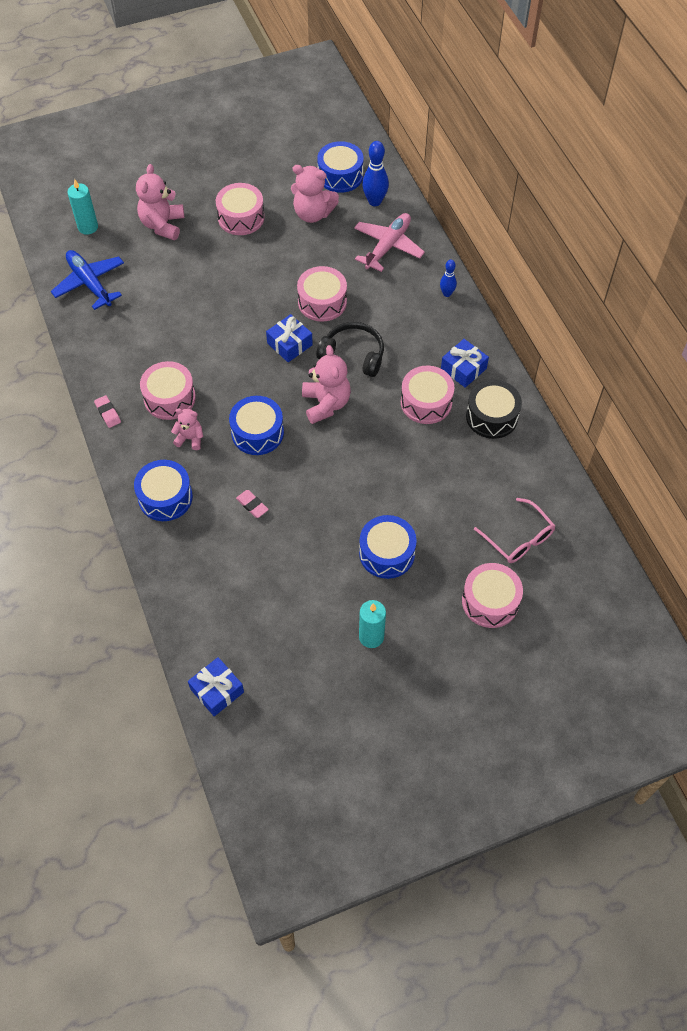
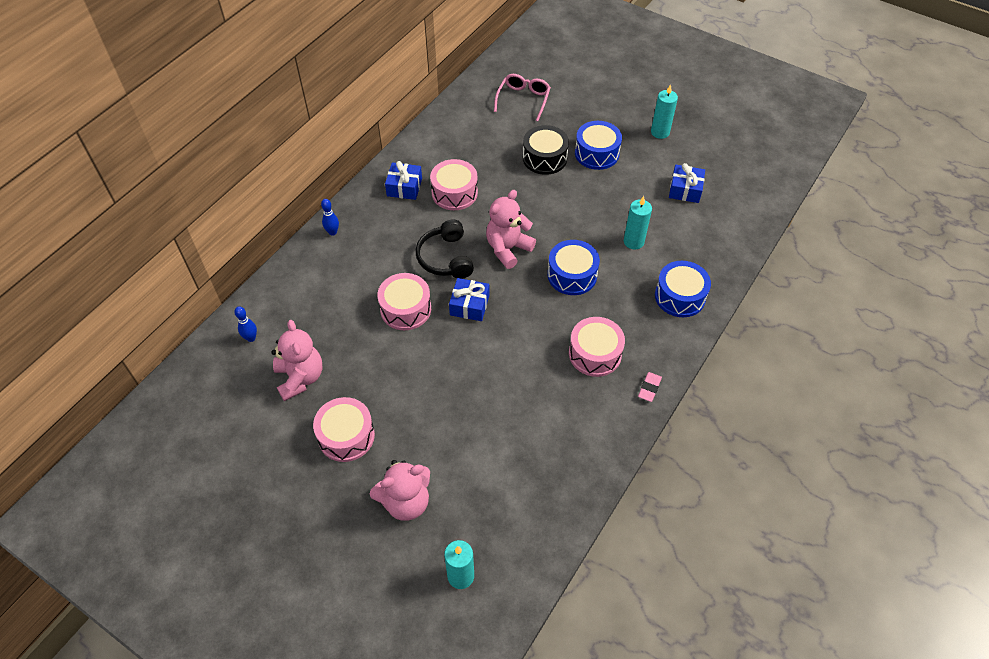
camera: 125 degrees left, 5 degrees down
blue plane [51,250,124,310] -> none
pink teddy bear [171,409,203,450] -> none
blue gift [188,657,244,716] -> blue gift moved to [669,163,705,203]
pink eraser [236,490,269,518] -> turquoise candle [624,196,652,249]
blue drum [317,141,364,193] -> none
pink plane [354,213,425,272] -> none
blue bowling pin [362,141,389,206] -> blue bowling pin [234,306,257,342], size x0.60
pink drum [462,563,523,628] -> none
black drum [466,380,522,439] -> black drum moved to [523,125,569,175]

